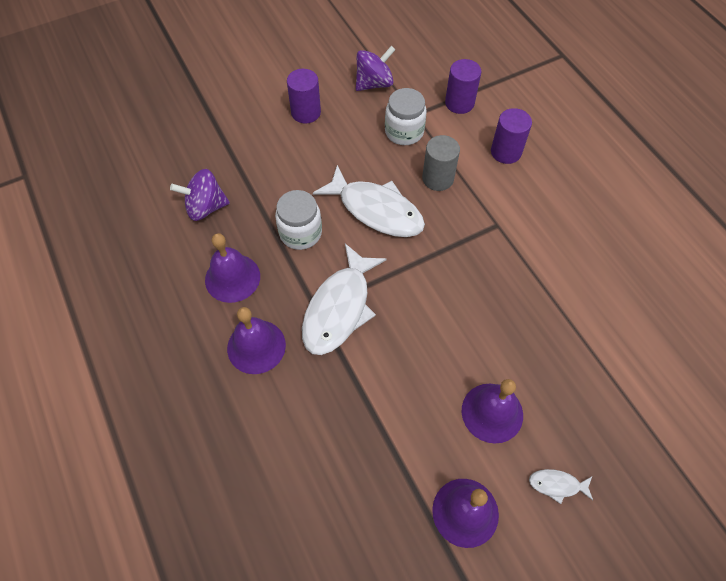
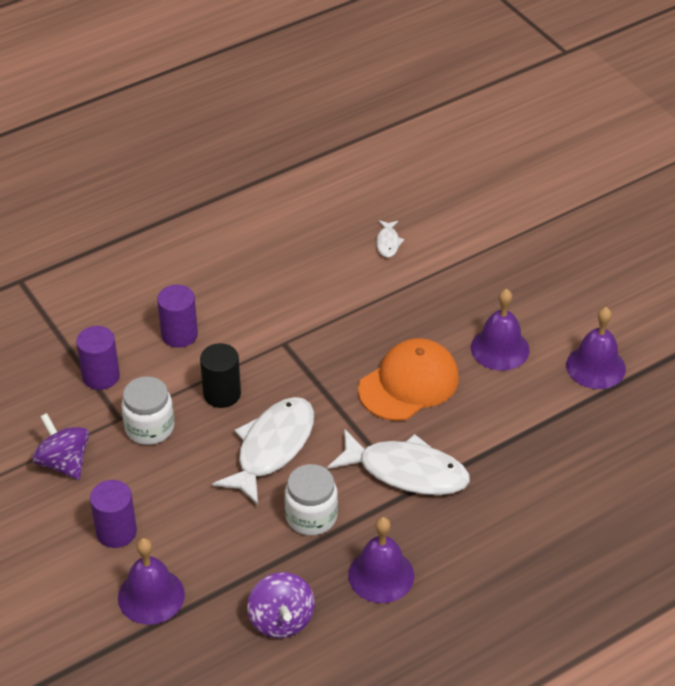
camera: 95 degrees left, 15 degrees down
purple bell [227,307,286,374] -> purple bell moved to [118,538,185,625]
grey cylinder [422,135,460,191] -> black cylinder [200,343,241,408]
white fish [529,469,593,504] -> white fish moved to [376,220,404,258]
none -> orange cap [358,338,459,421]

